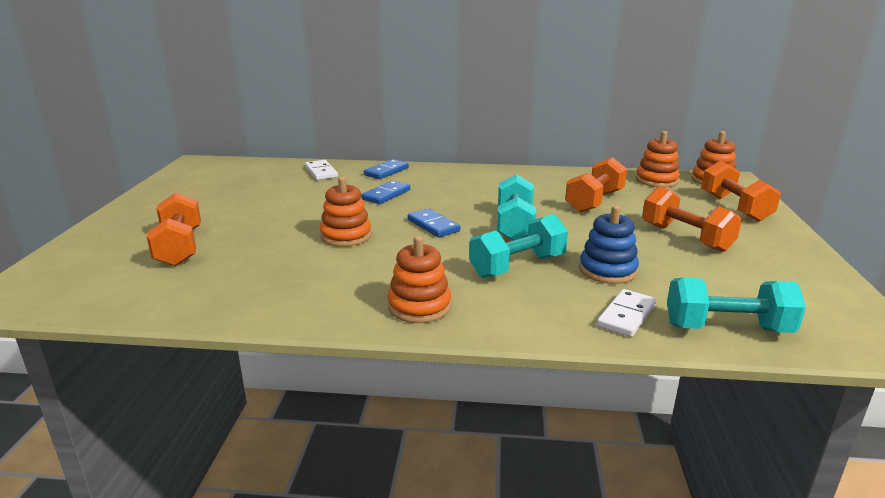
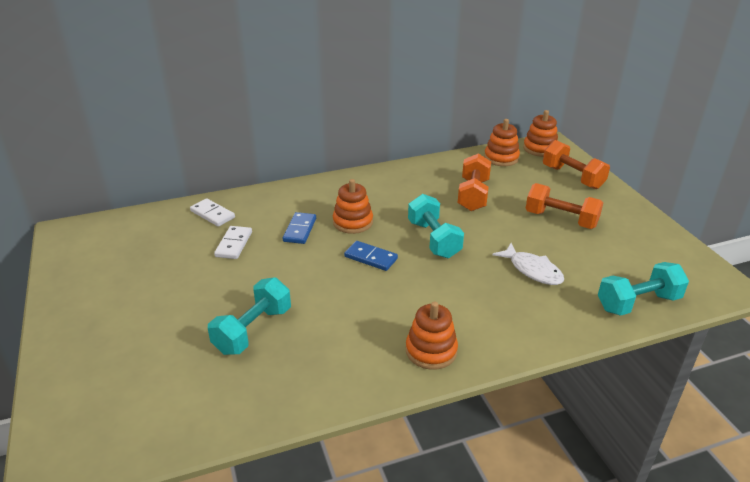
camera: 25 degrees left, 10 degrees up
orange dumbbell [147,193,201,266] -> none
orange stacking toy [320,177,372,247] -> orange stacking toy moved to [333,179,373,234]
blue domino [364,159,409,179] -> none
turquoise dumbbell [469,214,568,278] -> turquoise dumbbell moved to [208,277,291,355]
blue stacking toy [579,205,639,284] -> white fish [492,243,564,285]
white domino [597,289,656,337] -> white domino moved to [214,226,252,259]

